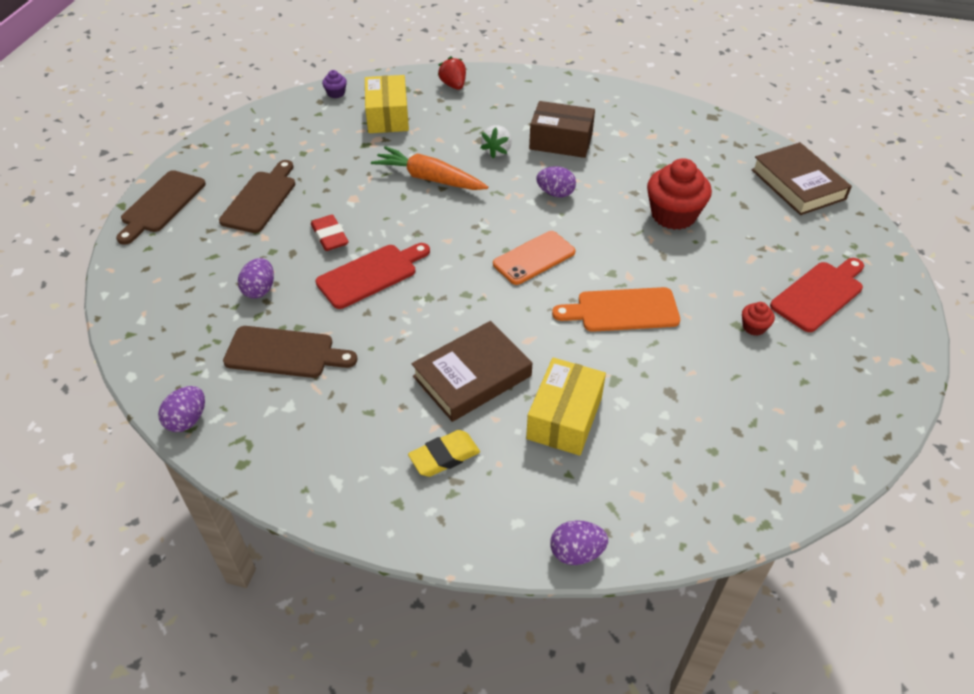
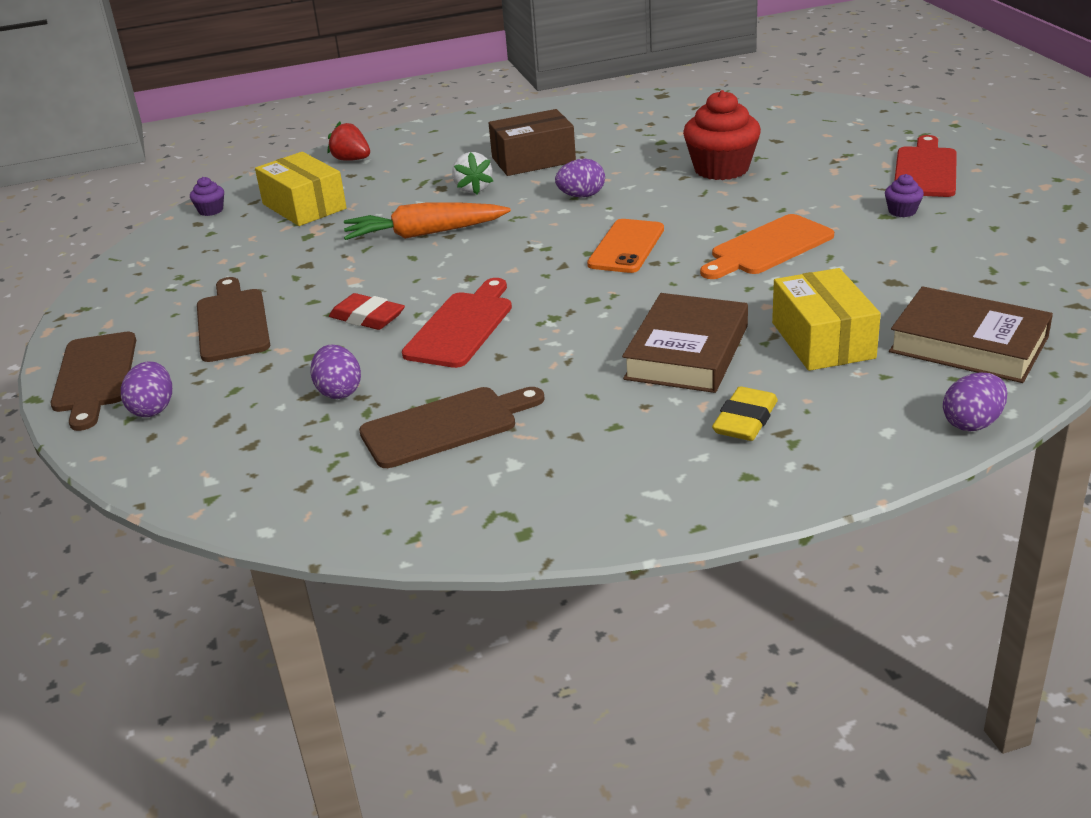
camera: 30 degrees left, 15 degrees down
purple egg [158,386,205,432] -> purple egg moved to [121,361,172,417]
red cupcake [742,302,775,336] -> purple cupcake [885,174,924,217]
brown book [751,142,852,215] -> brown book moved to [889,286,1053,383]

